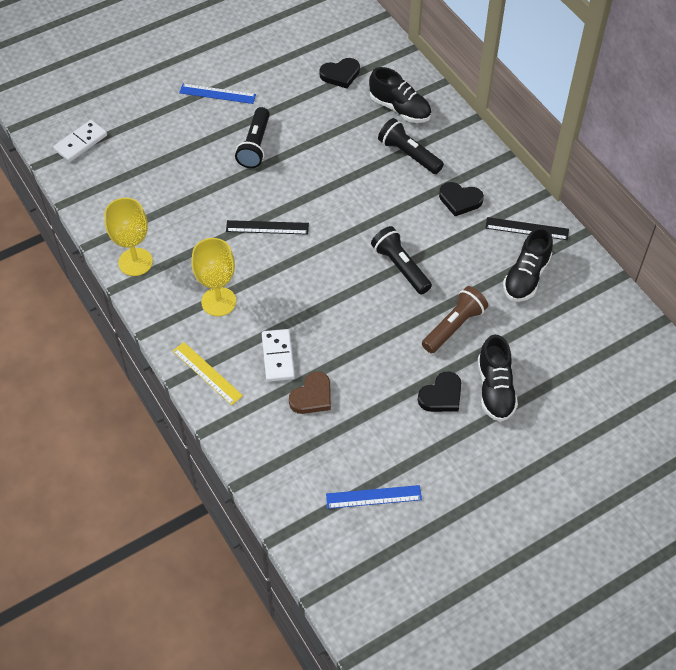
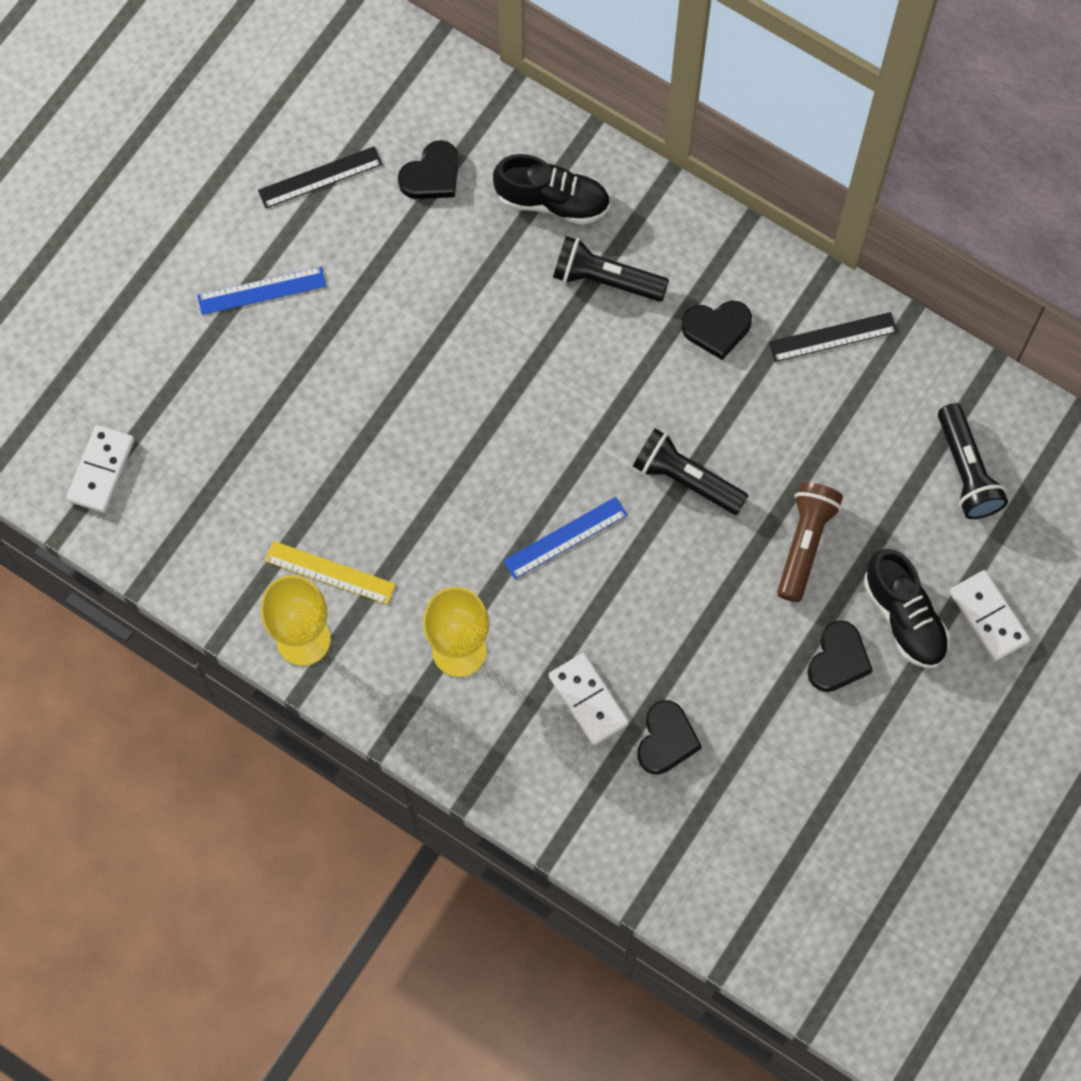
camera: 25 degrees left, 15 degrees up
yellow ruler [173,342,243,405] -> yellow ruler moved to [265,541,396,604]
black ruler [226,220,309,235] -> black ruler moved to [258,146,382,208]
black flashlight [235,107,270,168] -> black flashlight moved to [938,403,1008,519]
brown heart [289,371,331,414] -> black heart [637,700,702,774]
blue ruler [326,485,422,509] -> blue ruler moved to [503,497,627,579]
black shoe [503,227,553,302] -> none
none -> white domino [950,570,1031,661]

